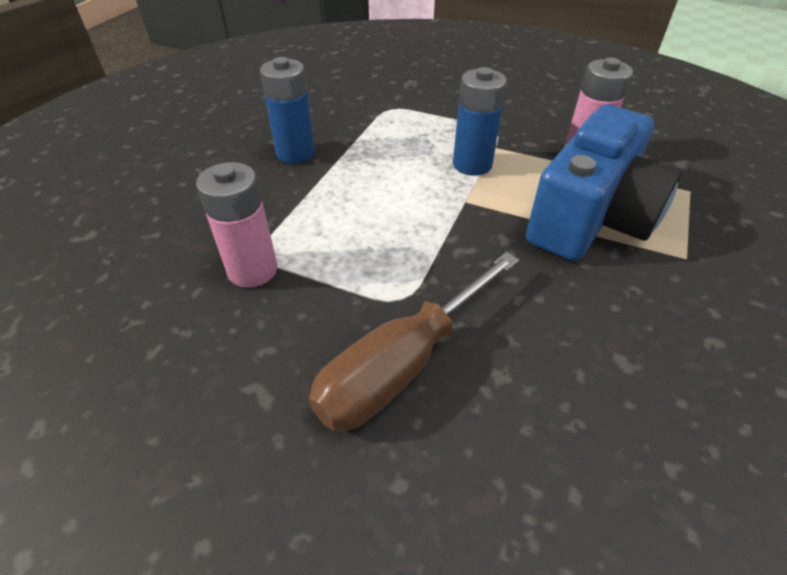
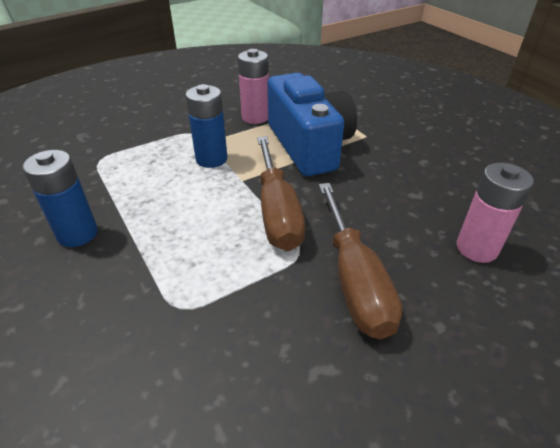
camera: 55 degrees left, 5 degrees down
pink battery [196,162,277,288] -> pink battery moved to [456,163,534,263]
none -> brown screwdriver [257,136,305,251]

